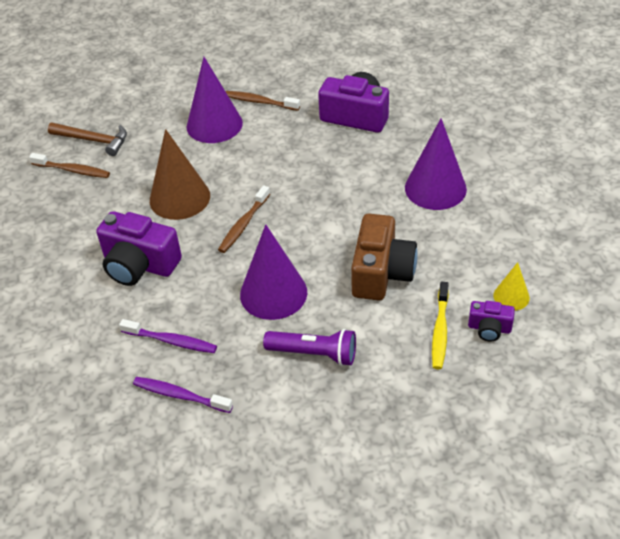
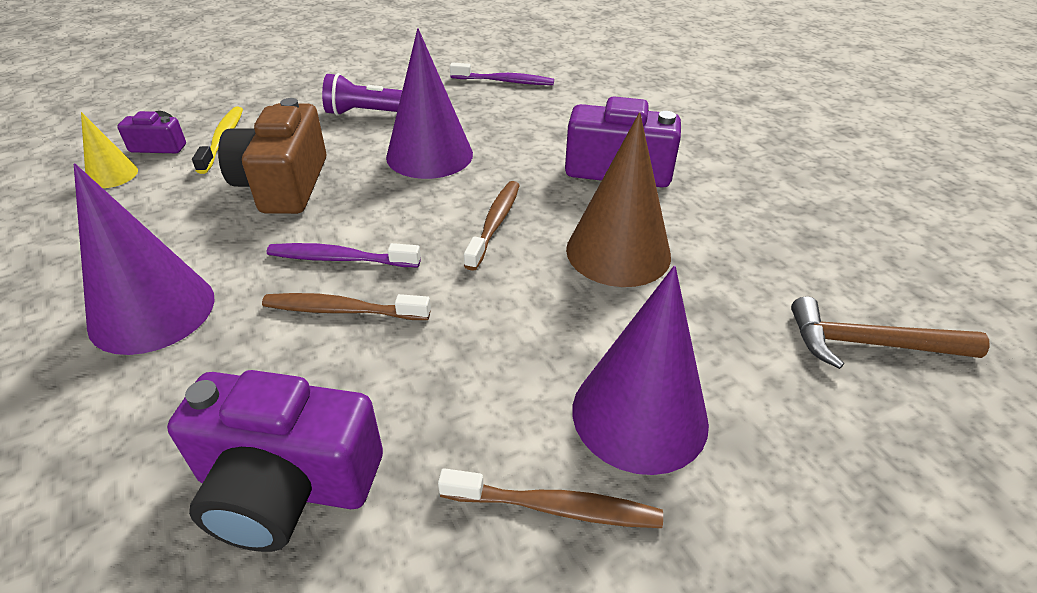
camera: 165 degrees right, 5 degrees down
brown toothbrush [29,153,110,178] -> brown toothbrush moved to [262,293,431,320]
purple toothbrush [119,319,217,353] -> purple toothbrush moved to [267,243,421,267]

